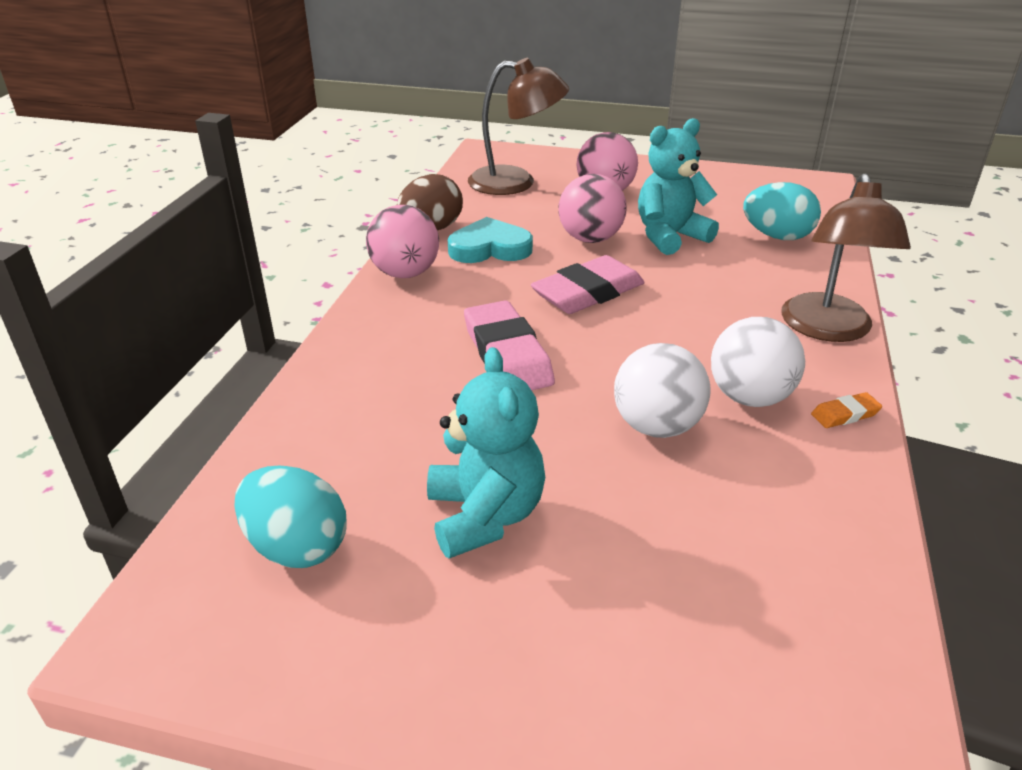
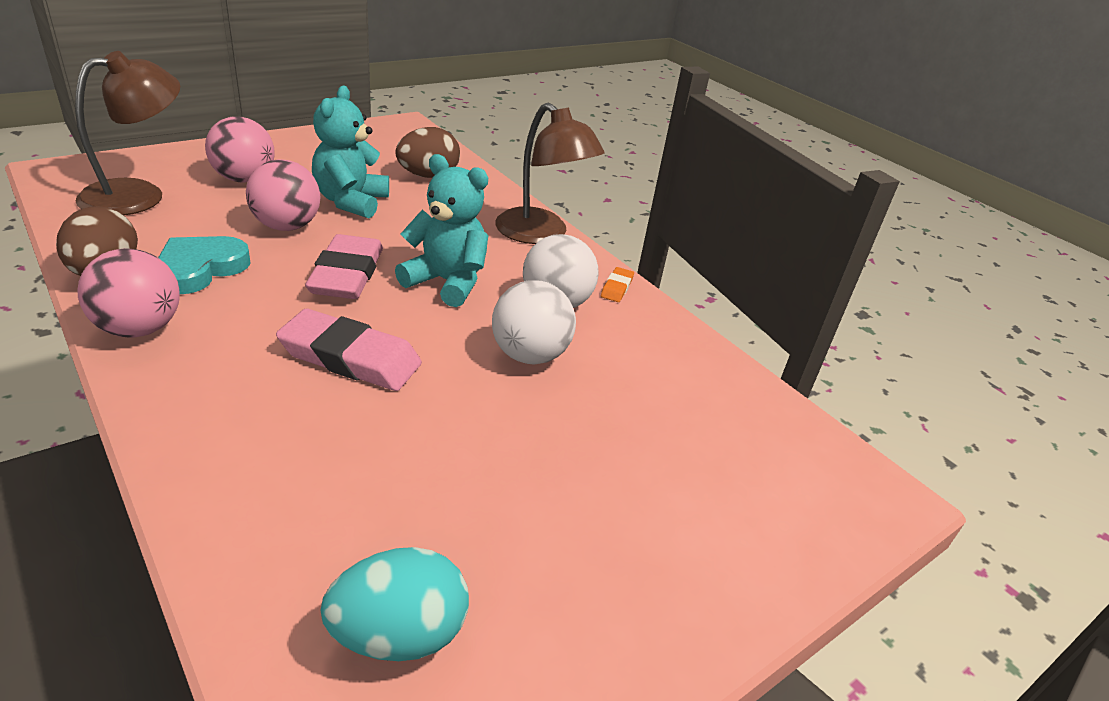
camera: 55 degrees left, 0 degrees up
turquoise teddy bear [427,347,545,558] -> turquoise teddy bear moved to [395,154,488,307]
turquoise egg [743,182,821,240] -> brown egg [395,127,460,178]

